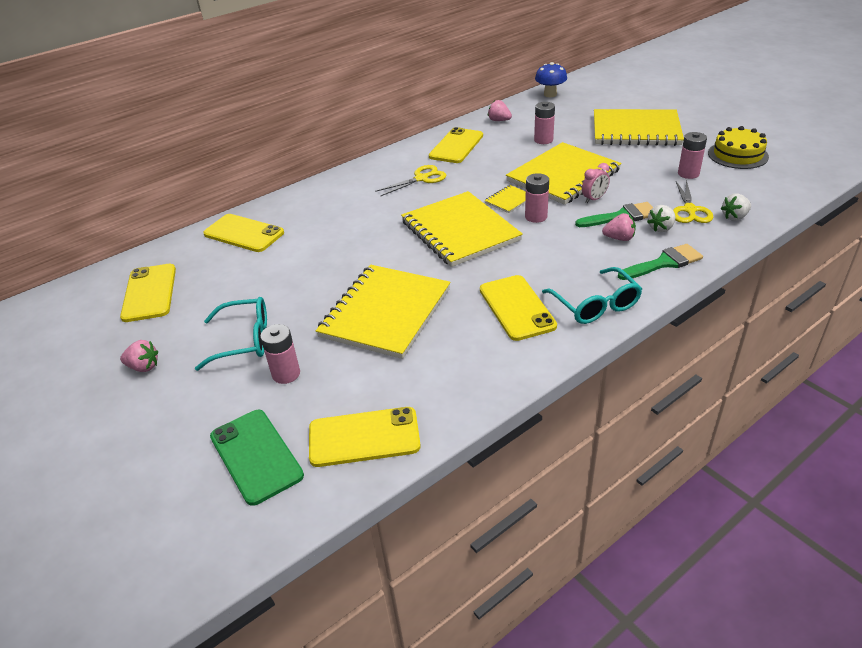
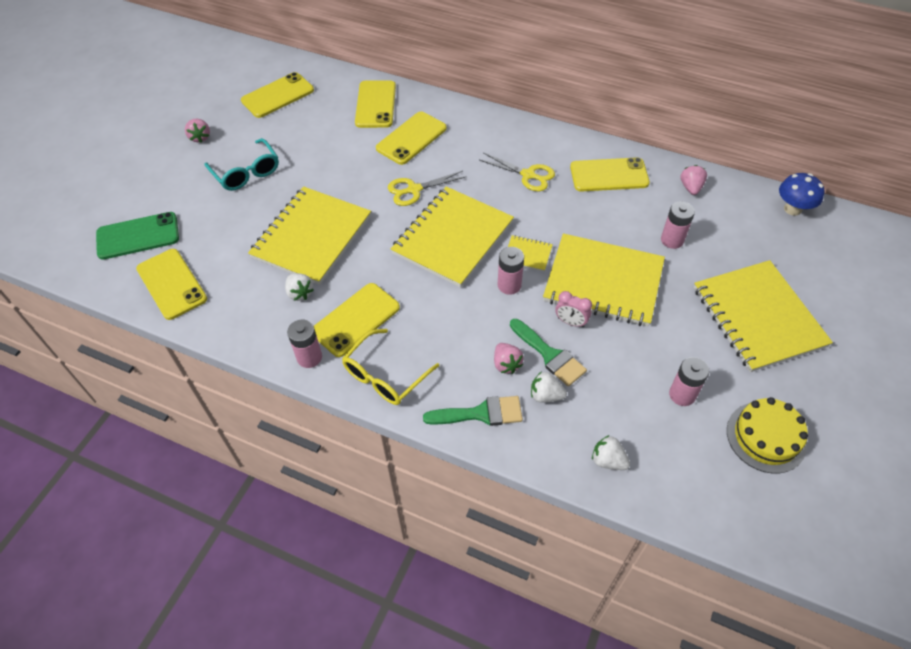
camera: 60 degrees right, 15 degrees up
green phone [210,410,304,506] -> green phone turned 45 degrees clockwise [96,212,179,260]
pink battery [260,324,300,384] -> pink battery moved to [287,320,322,368]
yellow notebook [316,265,450,359] -> yellow notebook turned 60 degrees counterclockwise [248,186,371,285]
turquoise glasses [542,267,642,324] -> yellow glasses [342,329,439,405]
green brush [618,244,703,280] -> green brush turned 45 degrees counterclockwise [423,396,523,426]
yellow scissors [673,180,714,223] -> yellow scissors moved to [388,171,467,206]
none -> white strawberry [285,273,314,301]
none -> yellow phone [376,111,447,165]

